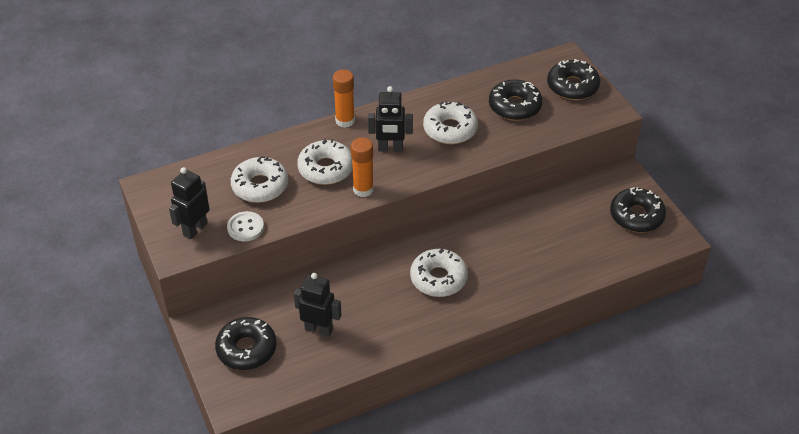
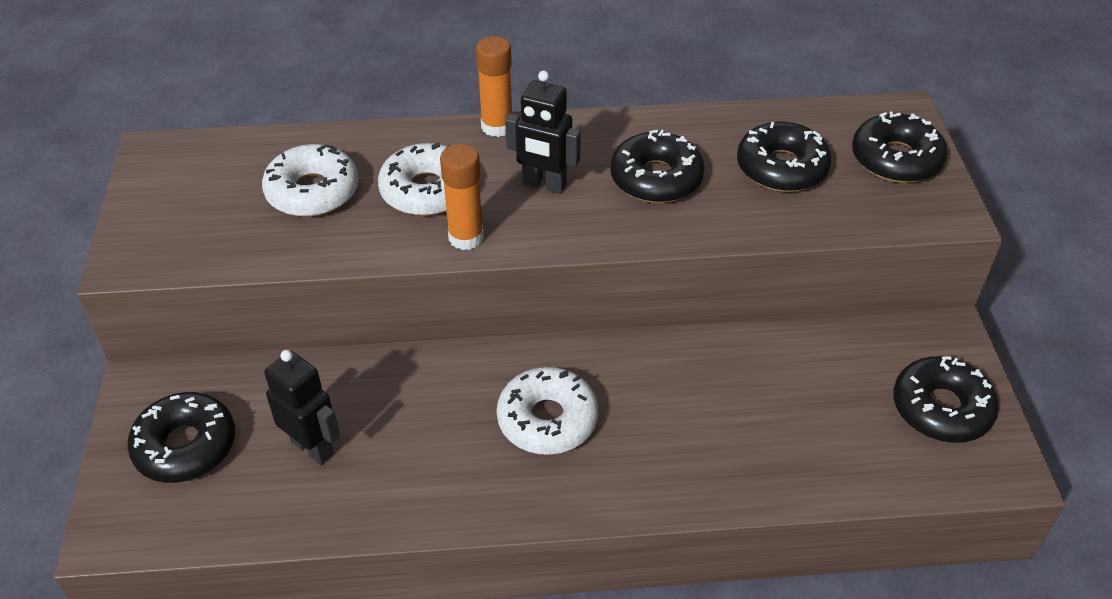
camera: 20 degrees right, 0 degrees up
black robot [169,167,210,239] -> none
white button [227,211,264,241] -> none
white donut [423,101,478,144] -> black donut [610,130,705,203]

